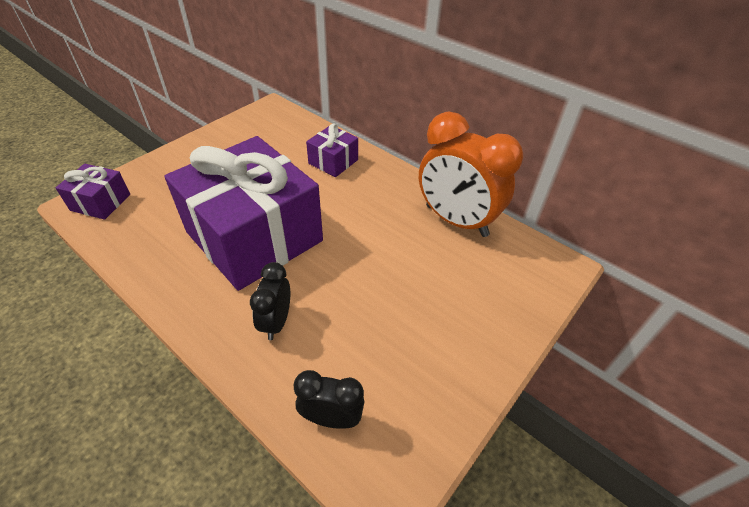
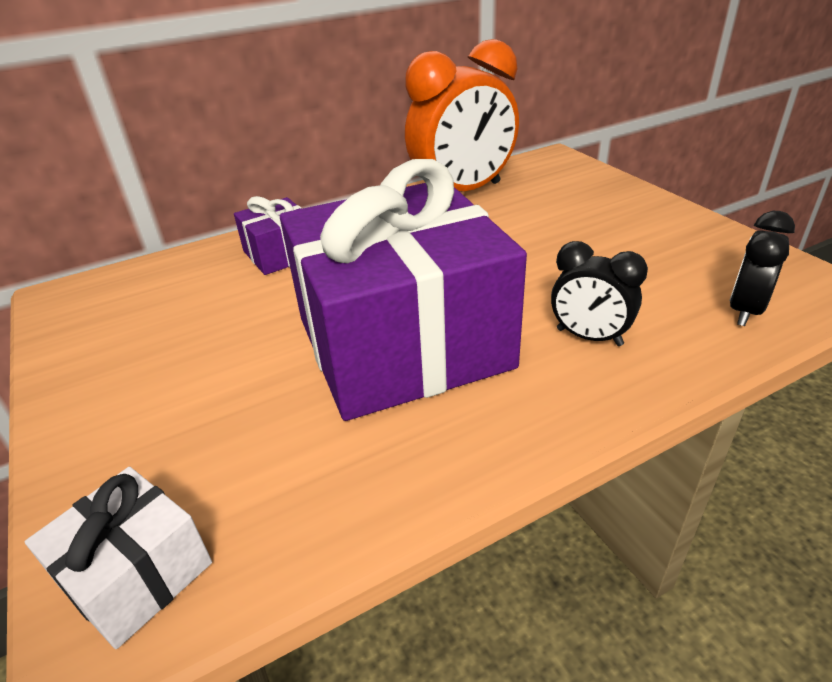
camera: 65 degrees left, 10 degrees down
purple gift [56,164,130,220] -> white gift [25,467,212,649]

